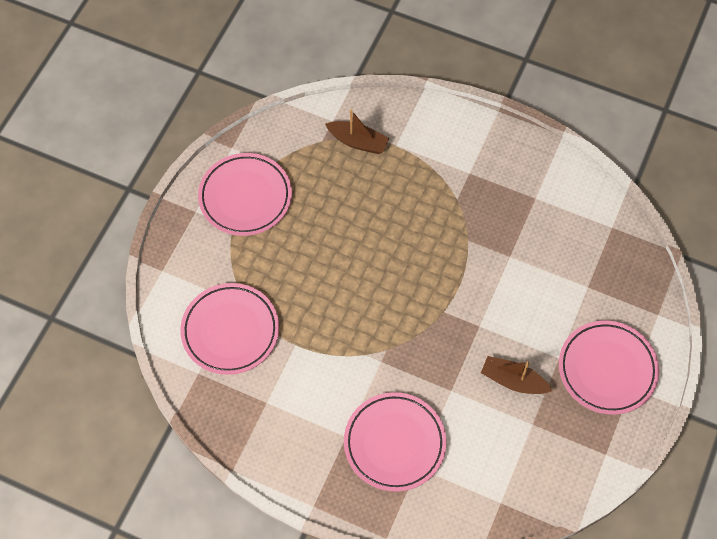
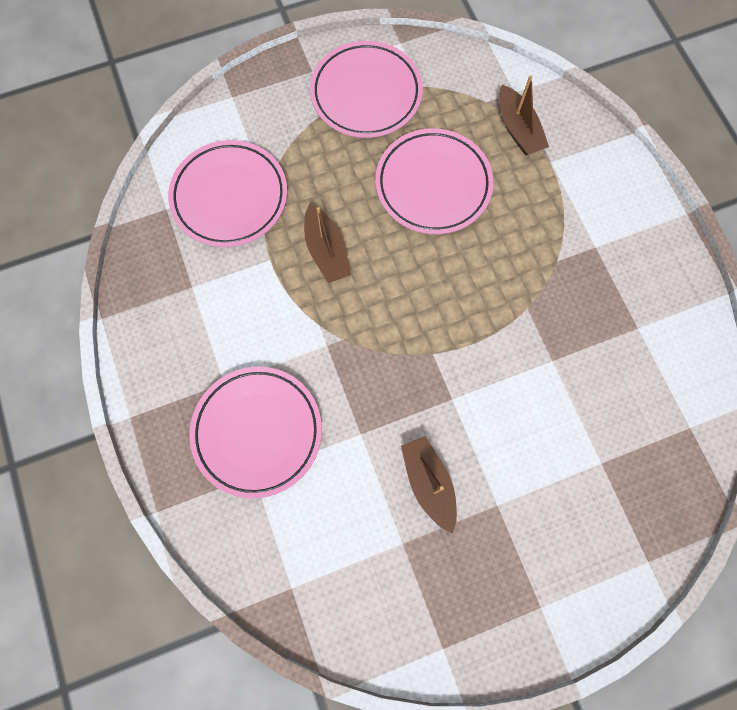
camera: 45 degrees right, 10 degrees up
pink plate [559,320,659,415] -> pink plate moved to [375,128,494,234]
none -> brown boat [304,204,351,283]

